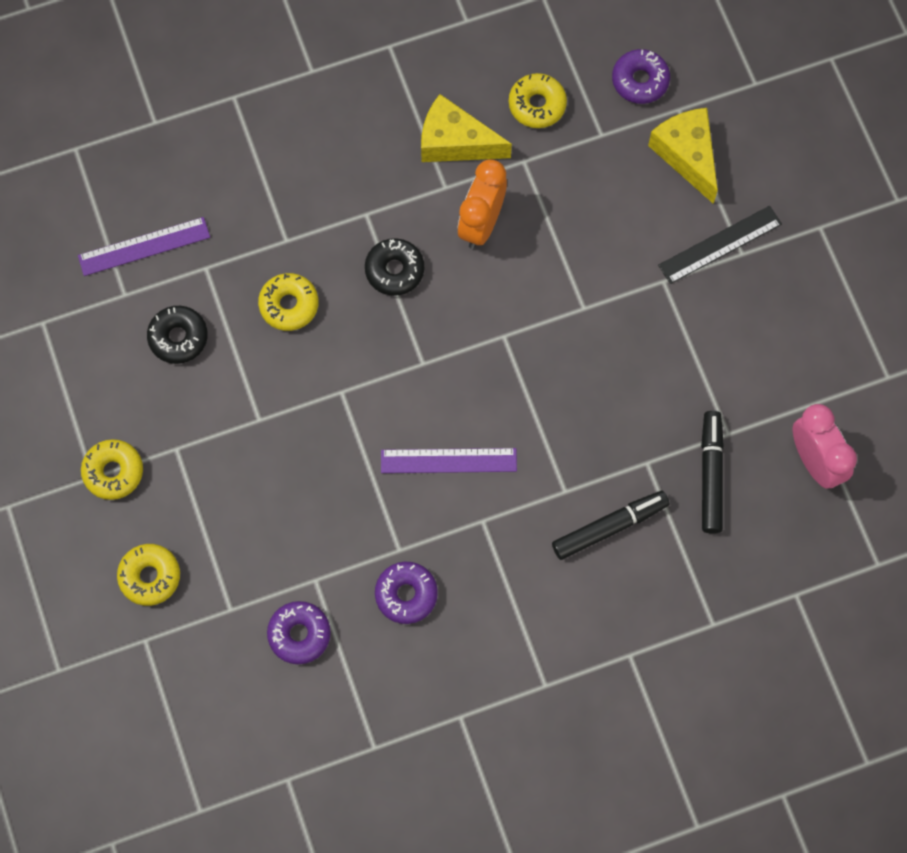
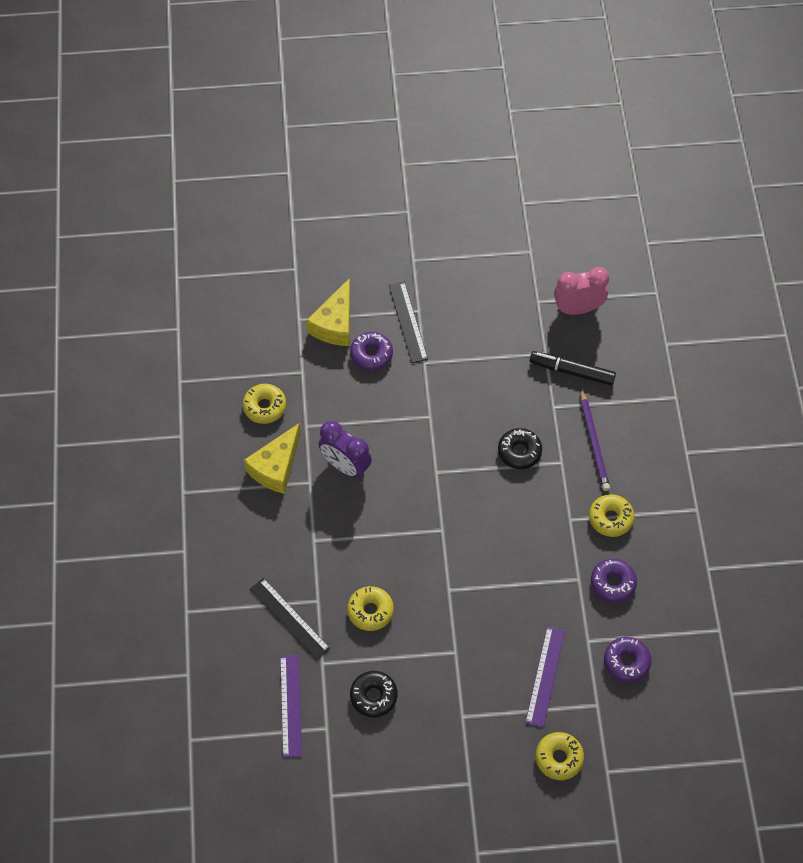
camera: 75 degrees left, 10 degrees down
yellow donut [81,439,143,500] -> yellow donut moved to [589,494,634,537]
black donut [365,238,424,296] -> black donut moved to [498,428,542,469]
purple ruler [381,448,517,473] -> purple ruler moved to [525,626,565,728]
orange clock [457,160,507,249] -> purple clock [319,421,372,478]
black marker [552,491,669,560] -> purple pencil [580,389,610,491]
purple donut [612,49,670,104] -> purple donut moved to [350,332,393,371]
yellow cheese [648,108,718,204] -> yellow cheese turned 60 degrees counterclockwise [306,278,350,346]
none -> black ruler [250,578,330,660]

